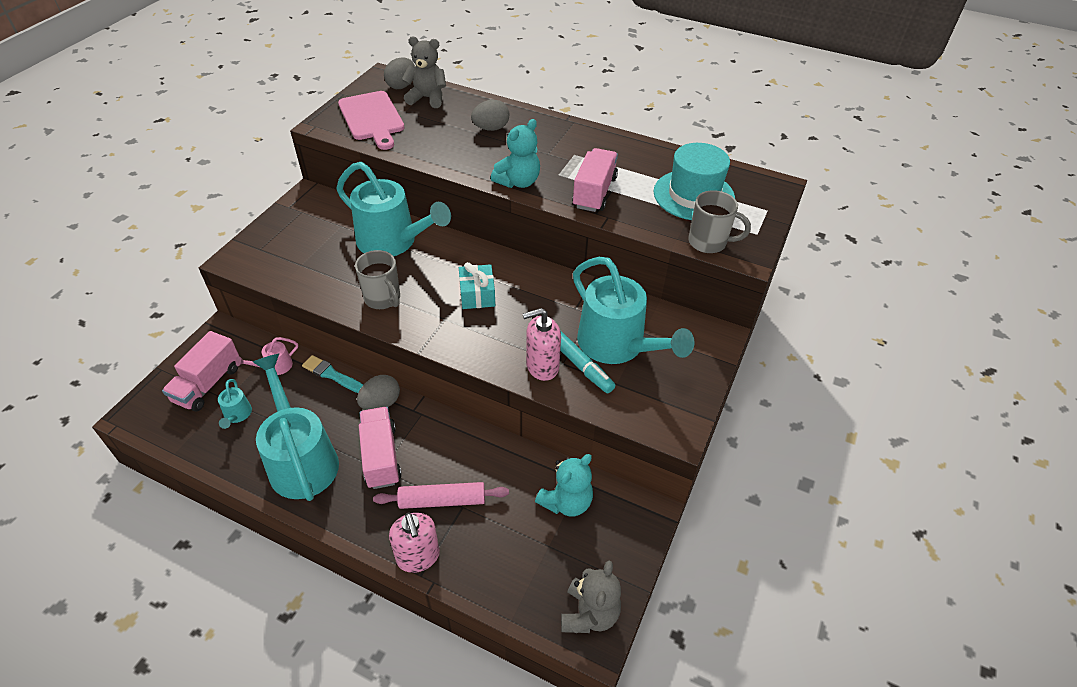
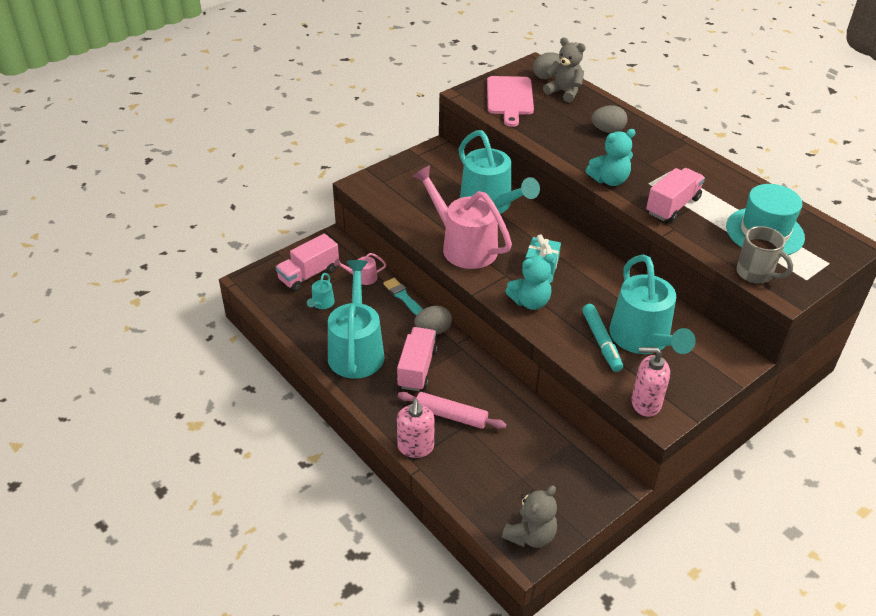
camera: 25 degrees right, 5 degrees down
grey mug [355,250,400,309] -> pink watering can [412,165,512,269]
pink soap dispenser [523,308,561,381] -> pink soap dispenser moved to [631,347,670,417]
turquoise teddy bear [535,454,593,517] -> turquoise teddy bear moved to [505,254,554,310]

